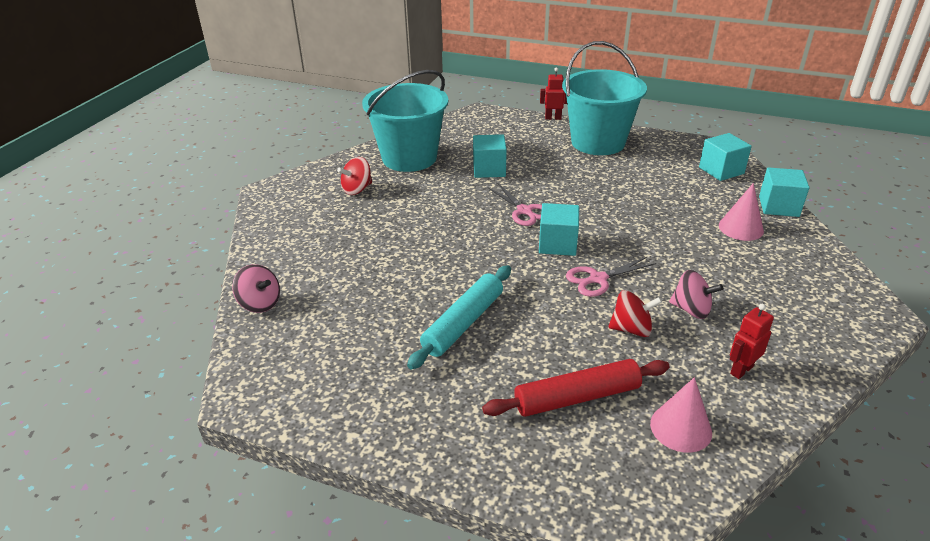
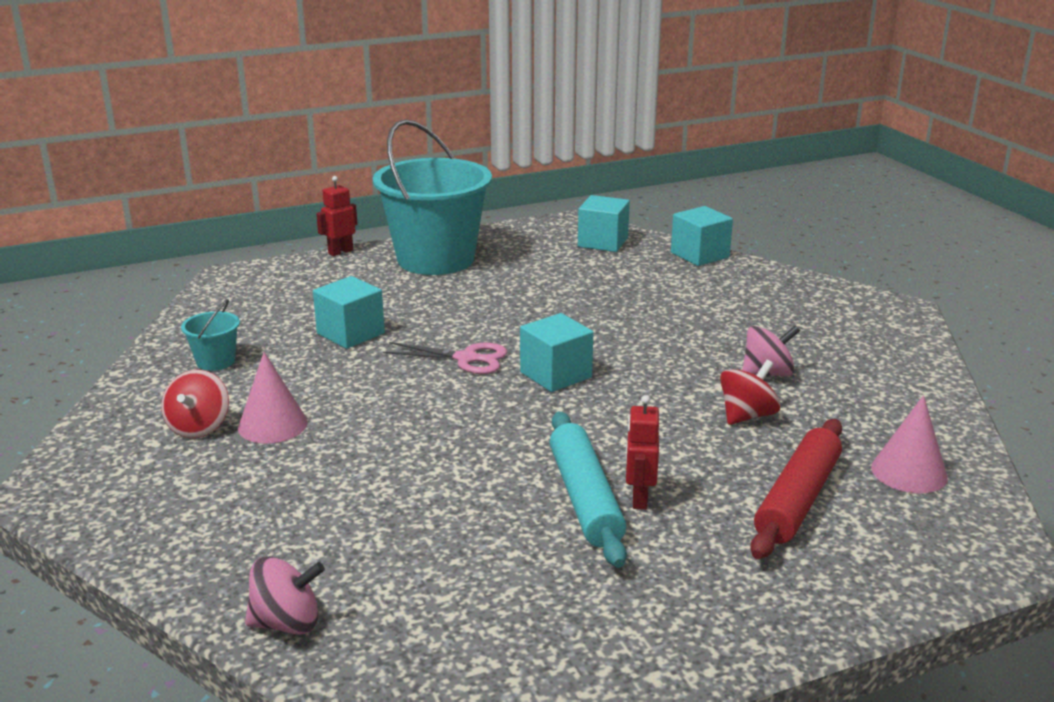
camera: 45 degrees left, 10 degrees down
turquoise bucket [362,70,449,172] -> turquoise bucket [181,299,240,371], size x0.41
pink scissors [566,257,656,297] -> none
pink cone [719,183,764,241] -> pink cone moved to [238,352,308,444]
red robot [730,304,774,379] -> red robot moved to [626,395,659,510]

